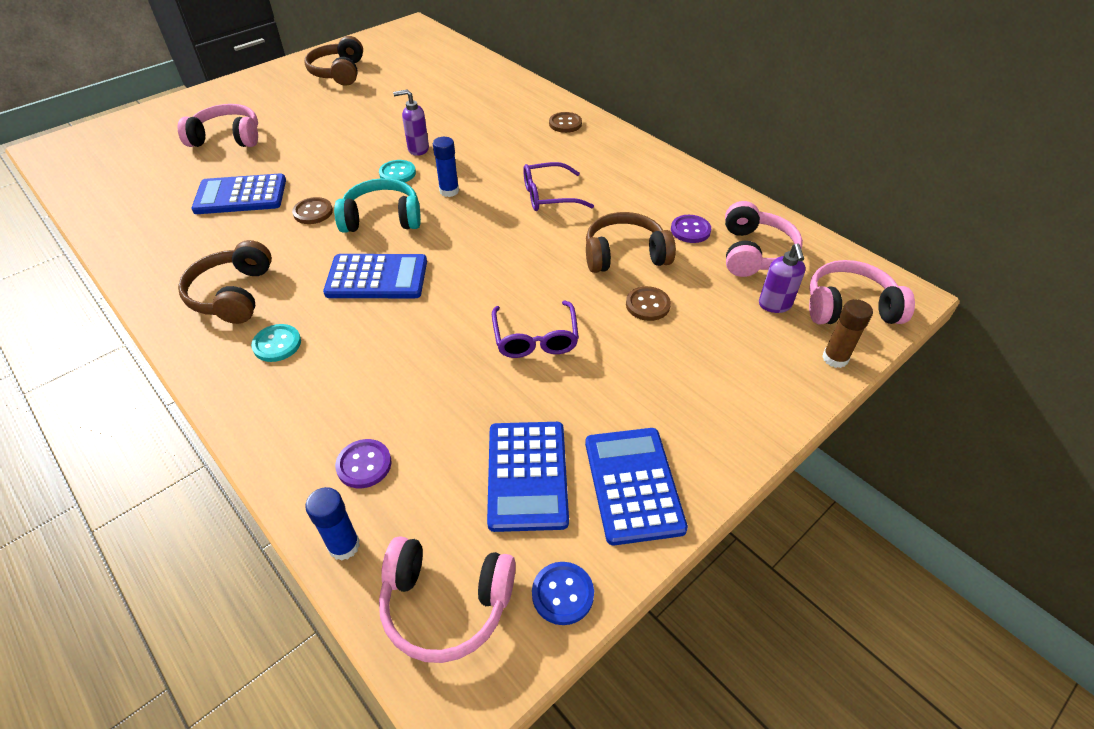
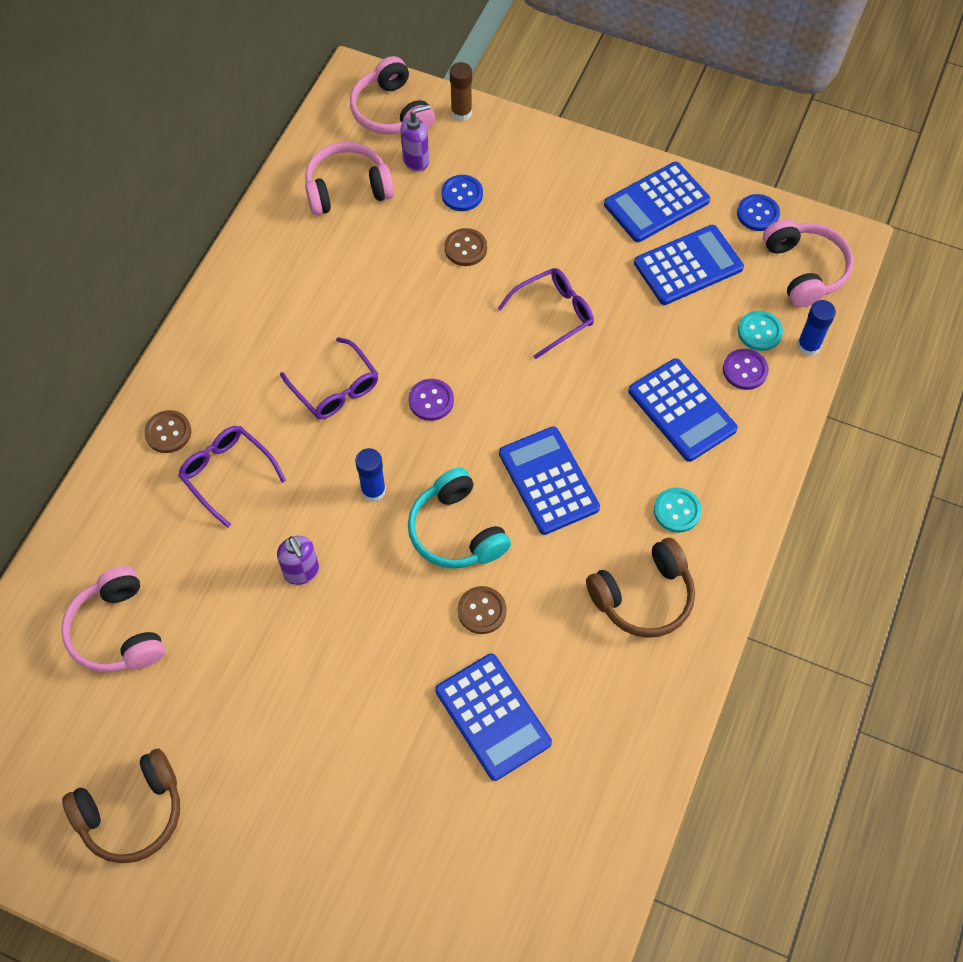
camera: 115 degrees left, 15 degrees up
pink headphones [178,104,258,147] -> pink headphones moved to [61,566,165,673]
turquoise button [379,160,416,183] -> turquoise button moved to [738,311,783,351]
brown headphones [586,212,676,273] -> none
purple button [671,215,711,243] -> purple button moved to [409,379,454,421]
none -> purple glasses [178,426,286,528]
none -> blue button [441,175,483,211]
none -> blue calculator [628,358,738,462]

